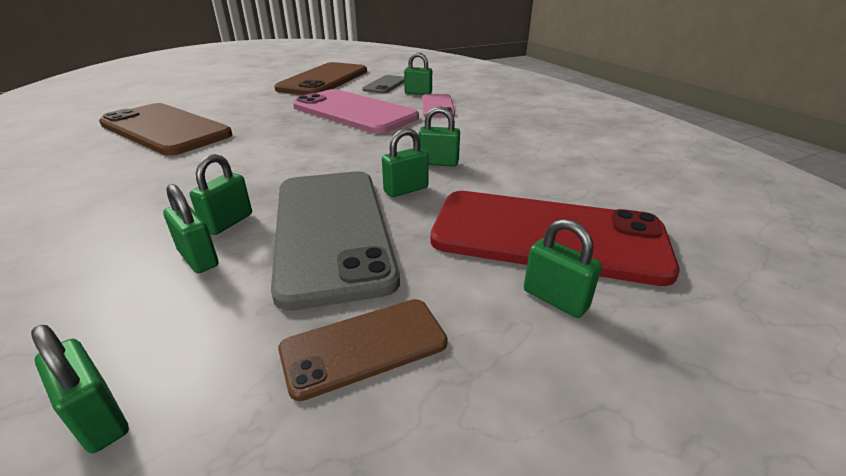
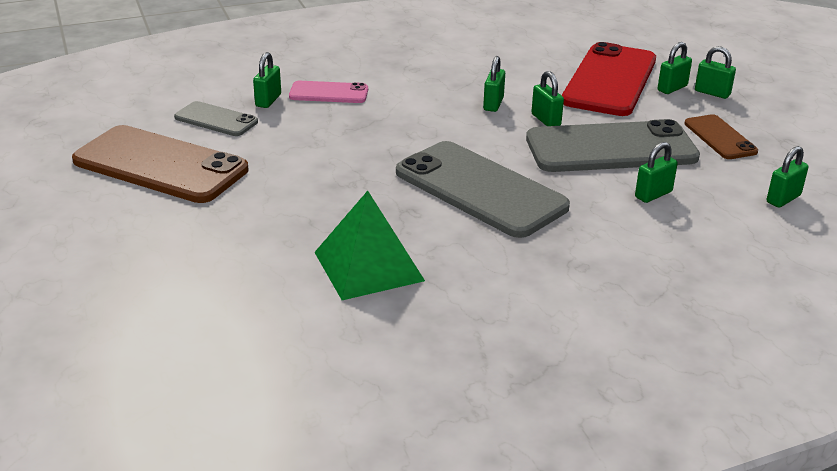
camera: 85 degrees left, 0 degrees up
brown phone [99,103,232,156] -> green pyramid [314,191,425,300]
green padlock [190,154,252,235] -> green padlock moved to [695,46,736,99]
pink phone [293,89,419,134] -> none
none -> grey phone [396,141,570,238]

